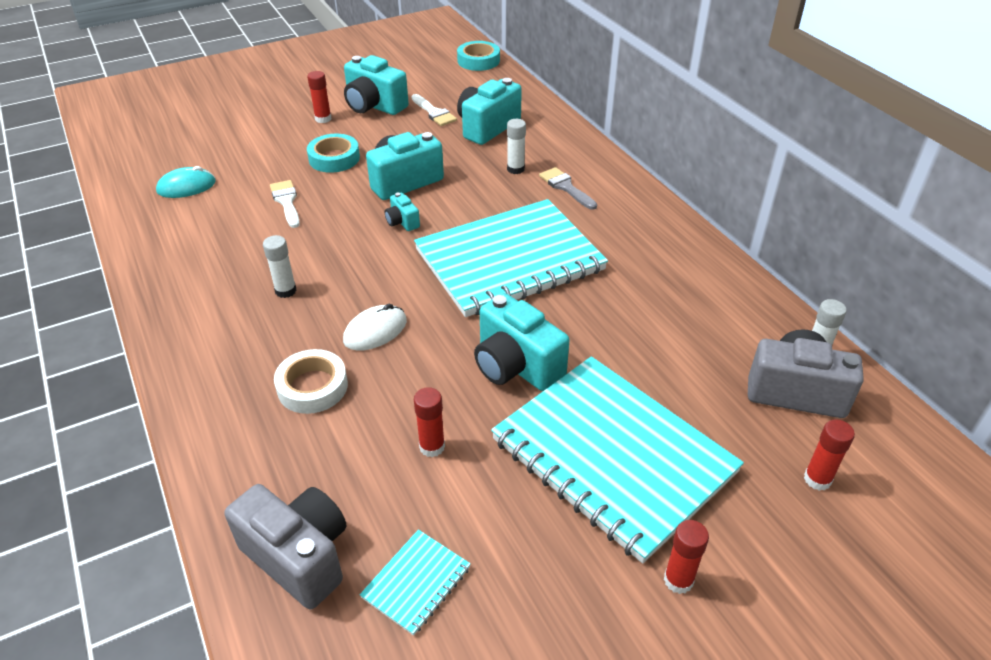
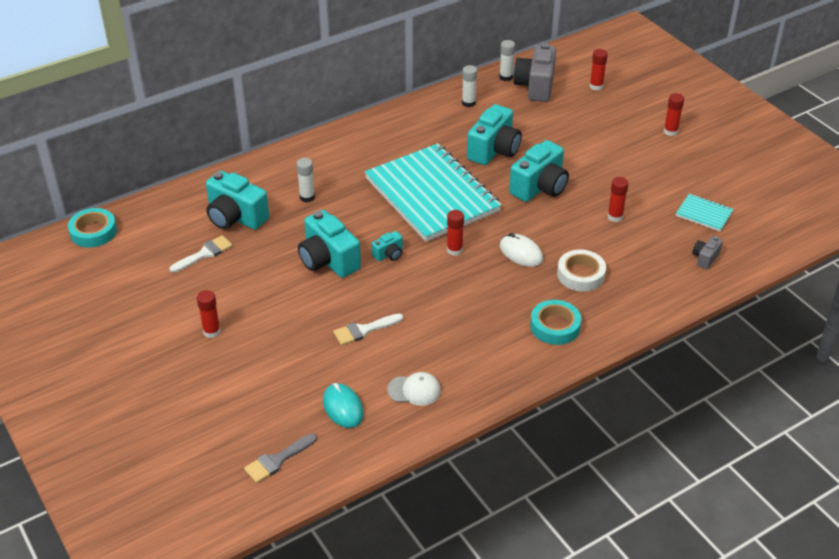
camera: 95 degrees left, 0 degrees up
grey camera [224,484,346,609] -> grey camera [692,236,723,269], size x0.49
white glue stick [263,235,297,298] -> white glue stick moved to [462,65,477,107]
turquoise tape [307,134,360,173] -> turquoise tape moved to [530,300,581,345]
turquoise camera [344,55,409,115] -> turquoise camera moved to [467,104,522,165]
turquoise notebook [491,356,744,563] -> none
grey brush [539,167,597,210] -> grey brush moved to [244,433,317,483]
none -> white cap [387,372,441,406]
none -> red glue stick [447,210,464,256]

